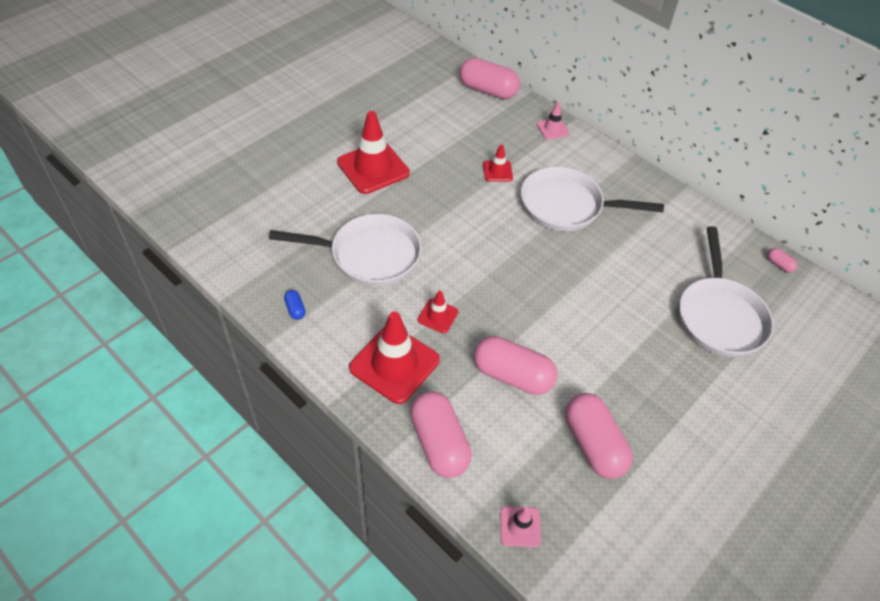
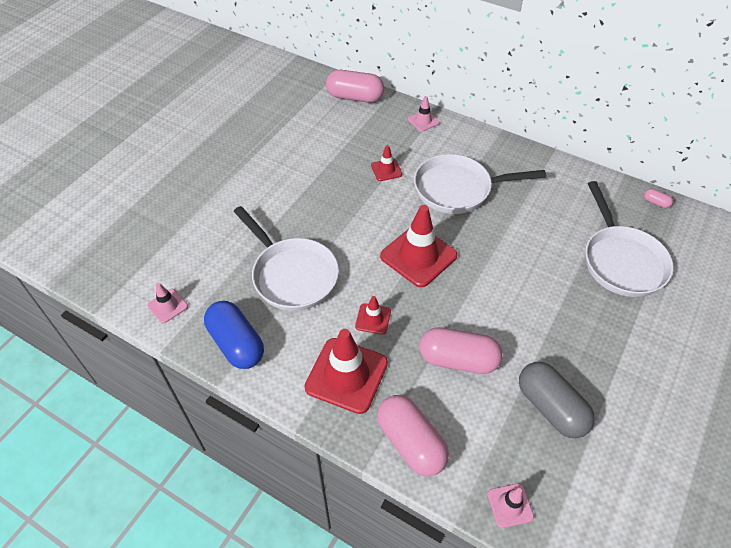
camera: 10 degrees left, 0 degrees up
white pan [269,214,422,286] -> white pan turned 60 degrees clockwise [233,206,339,311]
blue capsule [284,290,305,320] -> blue capsule [204,301,264,369], size x2.39
red traffic cone [337,111,410,194] -> red traffic cone moved to [380,205,457,288]
pink capsule [565,393,633,479] -> grey capsule [519,362,595,438]
none -> pink traffic cone [147,283,188,323]

